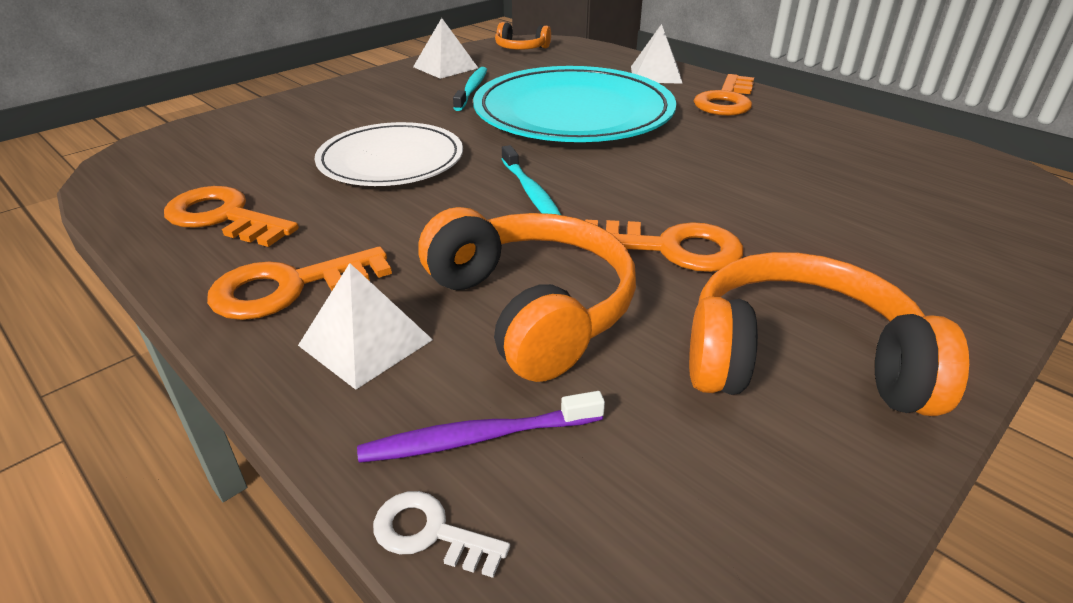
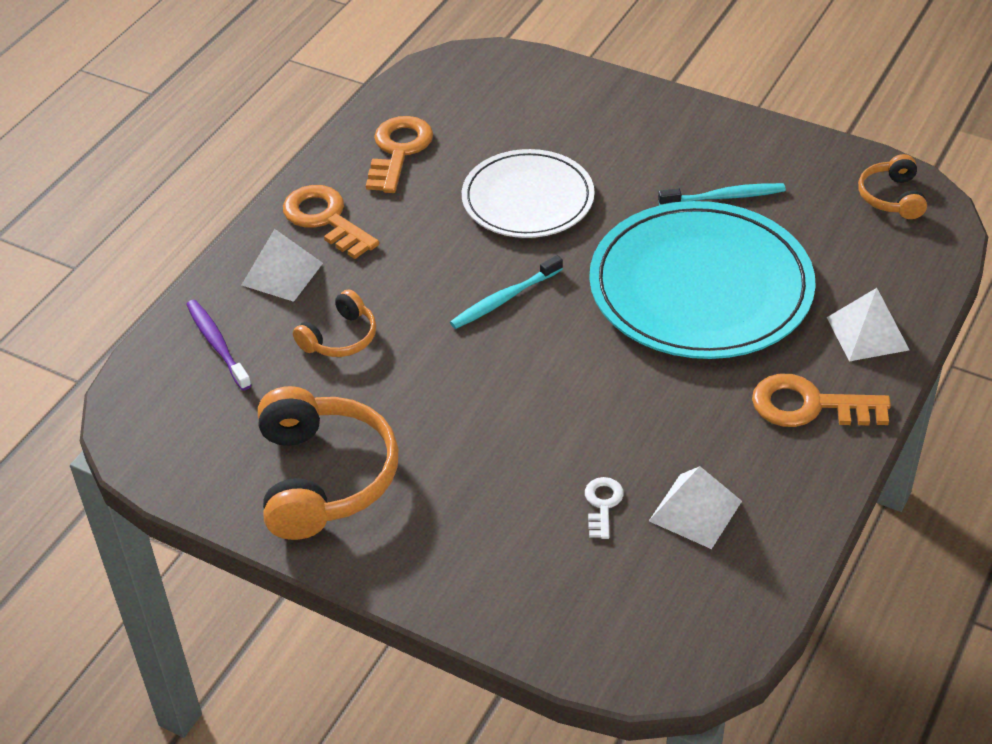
camera: 75 degrees right, 10 degrees up
white key [373,491,510,578] -> white key moved to [585,477,624,539]
white pyramid [413,18,478,79] -> white pyramid moved to [649,466,742,549]
orange headphones [418,207,636,382] -> orange headphones [293,289,376,357], size x0.53
orange key [585,220,744,272] -> none

